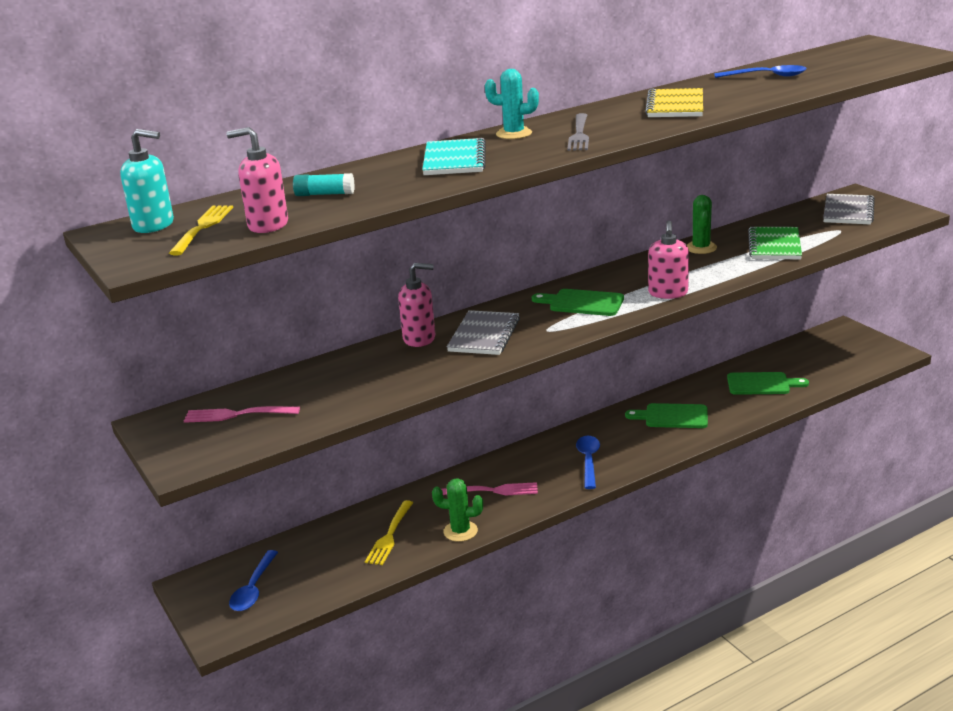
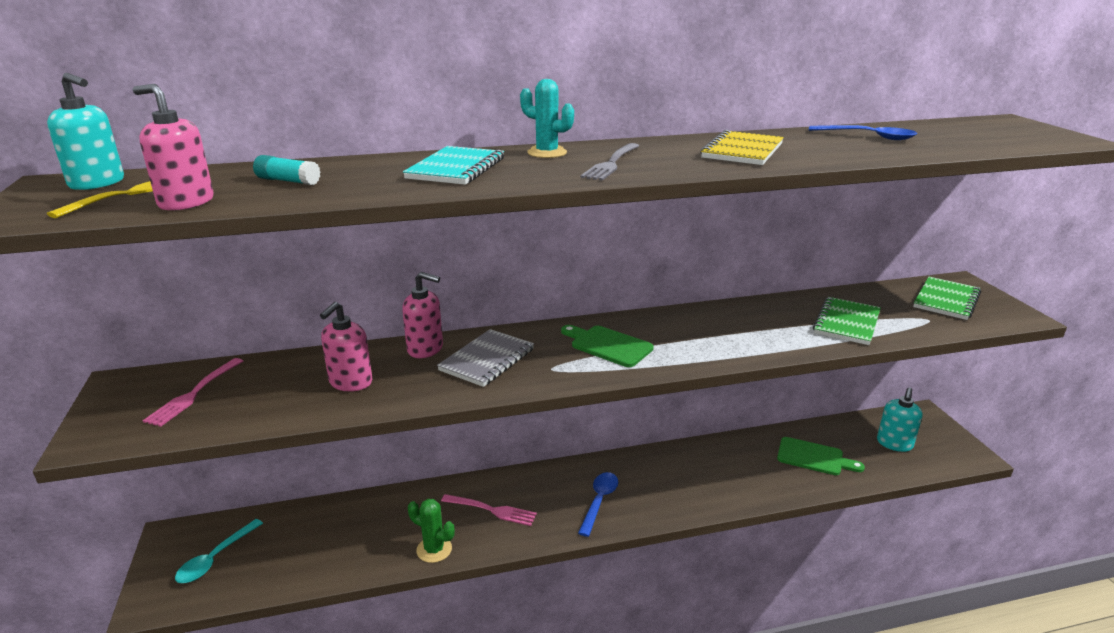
camera: 15 degrees right, 0 degrees up
pink fork [184,406,300,423] -> pink fork turned 90 degrees counterclockwise [143,358,243,427]
blue spoon [229,550,278,611] -> turquoise spoon [175,519,263,583]
yellow fork [365,500,413,565] -> none
green cutting board [625,403,708,428] -> none
pink soap dispenser [648,221,689,299] -> pink soap dispenser moved to [320,302,372,391]
green cactus [687,195,717,254] -> none
grey notebook [823,194,875,225] -> green notebook [913,277,981,320]
none -> turquoise soap dispenser [877,387,923,452]

